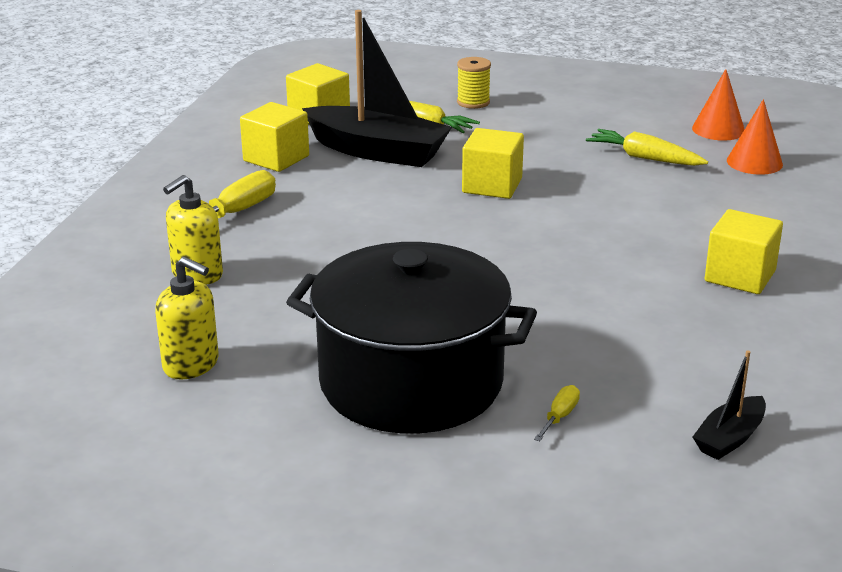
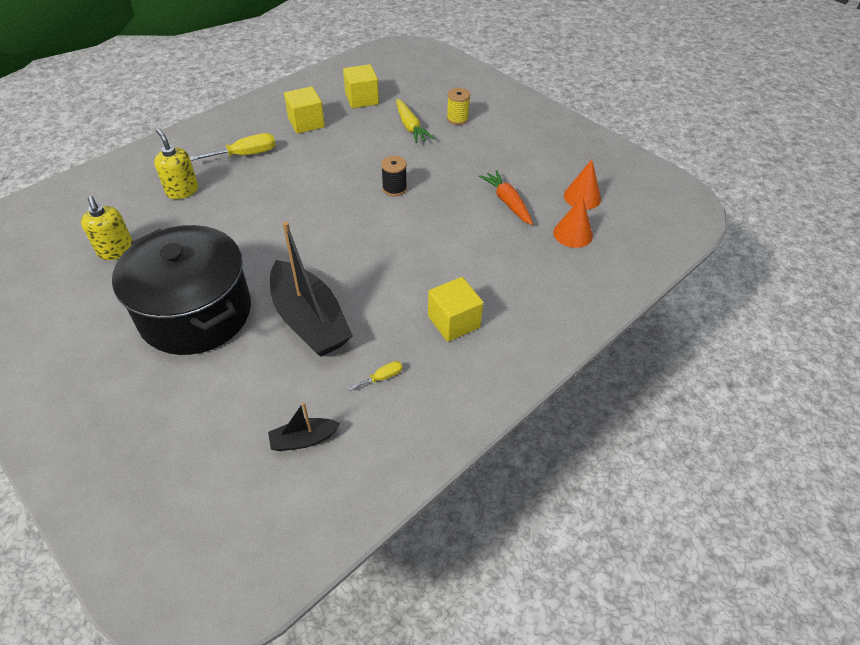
camera: 30 degrees right, 20 degrees up
yellow soap dispenser [163,175,223,285] -> yellow soap dispenser turned 75 degrees clockwise [154,129,198,199]
black boat [302,10,452,167] -> black boat moved to [270,221,353,357]
yellow cube [462,128,524,199] -> black spool [381,156,407,196]
yellow screwdriver [534,385,580,441] -> yellow screwdriver moved to [348,361,403,391]
yellow carrot [586,129,708,166] -> orange carrot [479,170,533,225]

